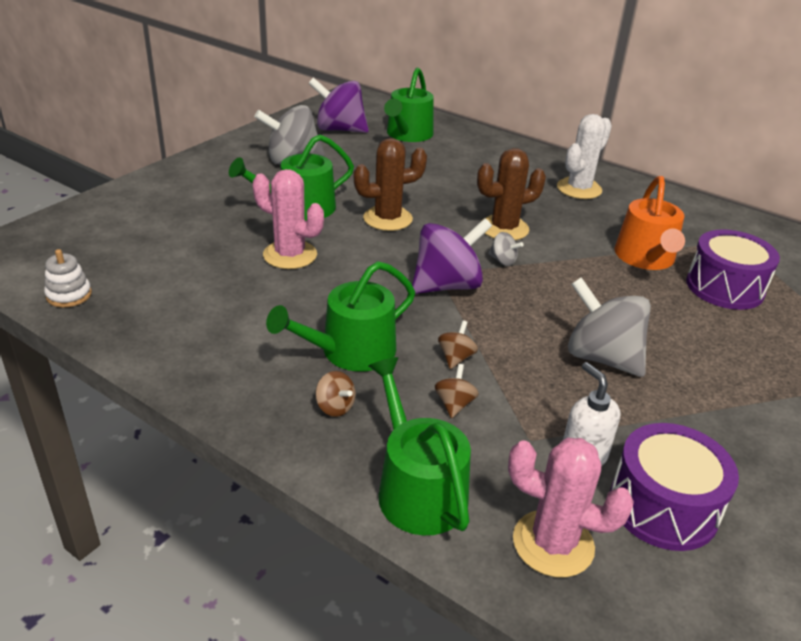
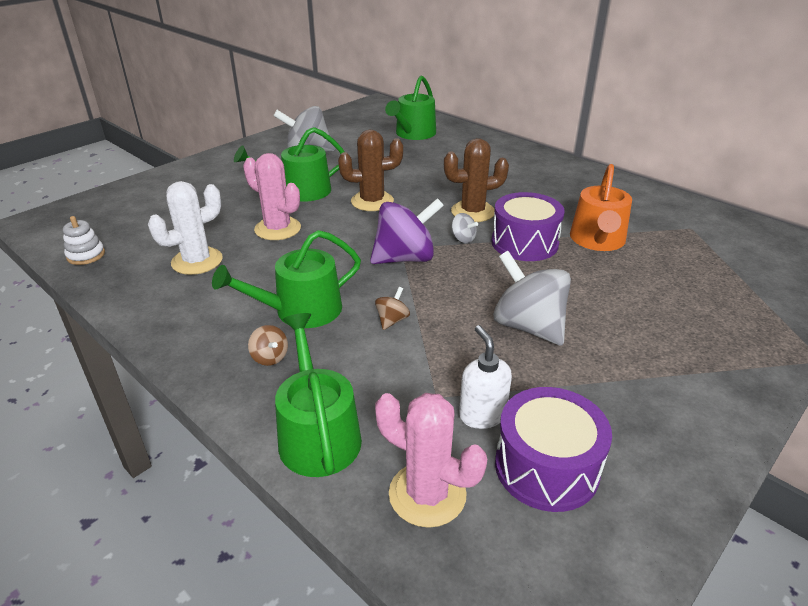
camera: 10 degrees right, 0 degrees up
purple spinning top [308,77,369,133] -> none
brown spinning top [435,364,479,418] -> none
white cactus [557,114,612,199] -> white cactus moved to [148,181,223,275]
purple drum [686,229,780,310] -> purple drum moved to [491,192,565,261]

